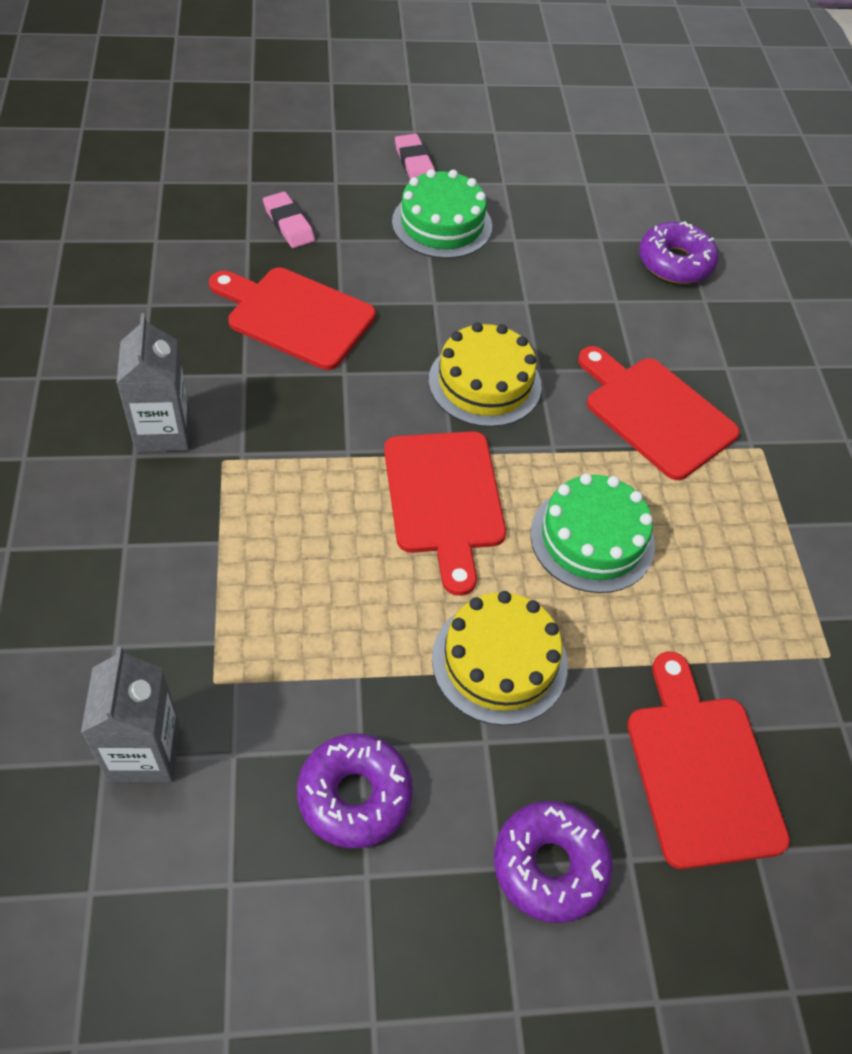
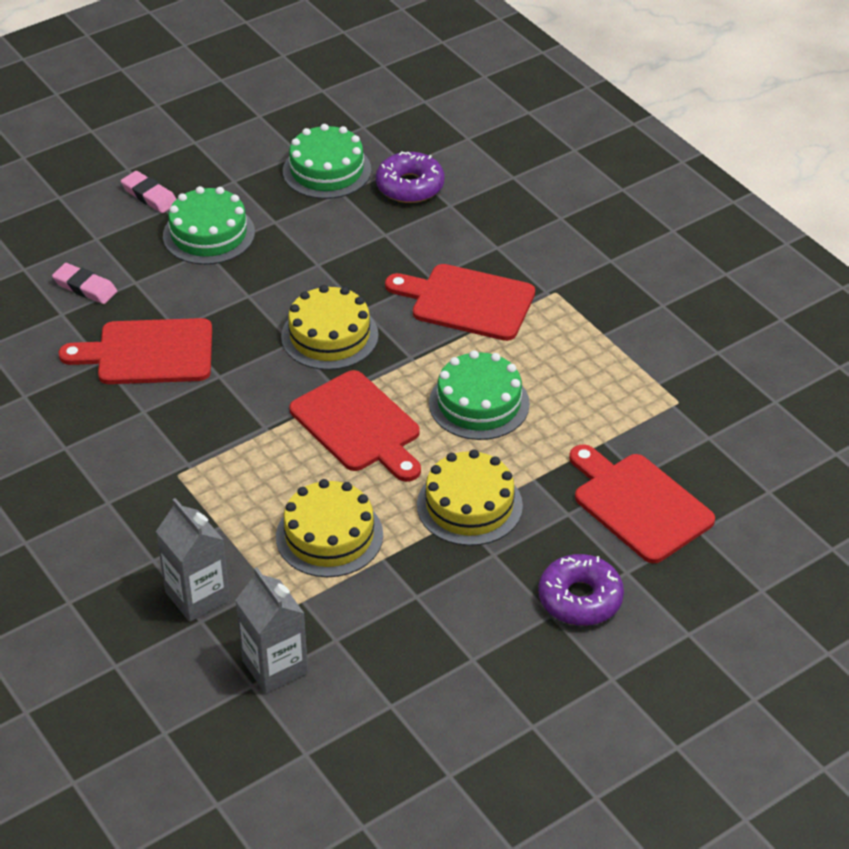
camera: 25 degrees left, 10 degrees down
grey carton [116,313,190,452] -> grey carton moved to [156,498,230,622]
purple donut [297,733,413,849] -> none
none -> yellow cake [276,479,383,577]
none -> green cake [283,124,371,199]

